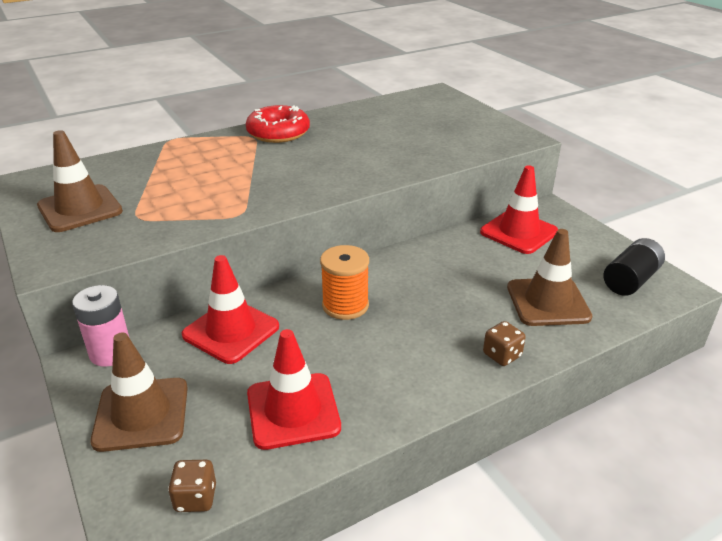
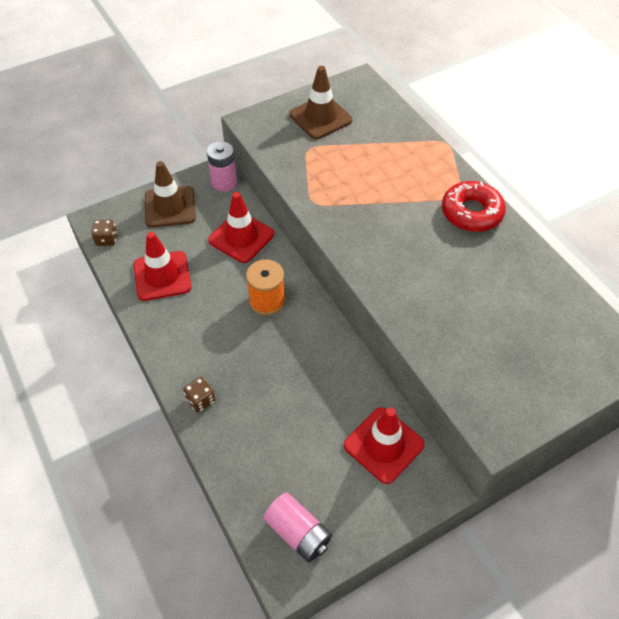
camera: 90 degrees right, 20 degrees up
brown traffic cone [507,229,592,326] -> none
black battery [603,238,665,296] -> pink battery [263,492,332,563]

